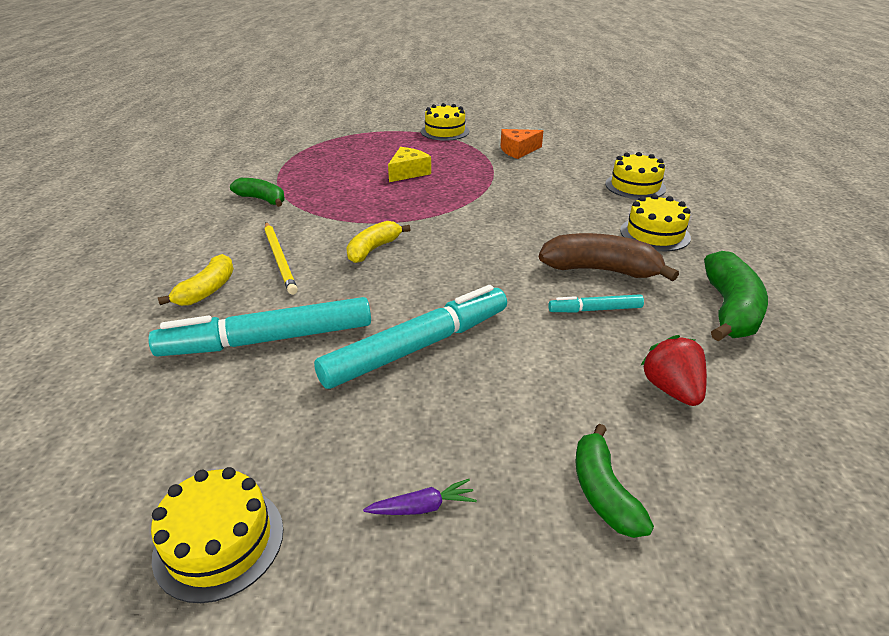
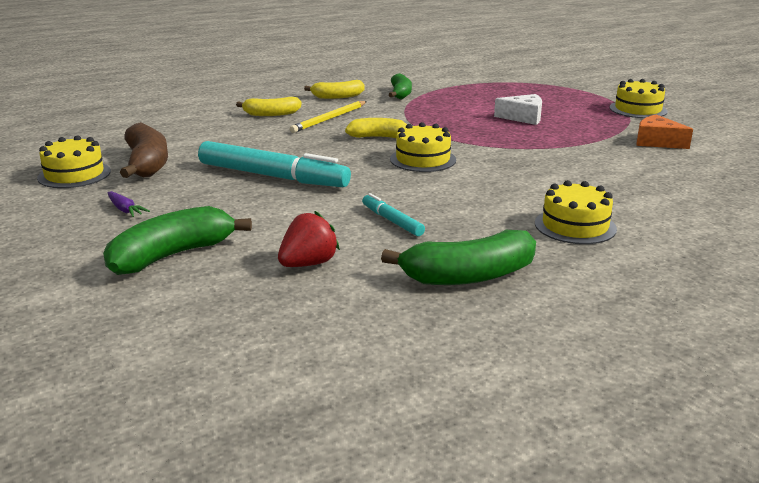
camera: 60 degrees right, 10 degrees down
turquoise marker [148,297,371,357] -> none
yellow cheese [388,147,431,182] -> white cheese [494,94,542,125]
brown banana [539,233,679,281] -> brown banana moved to [120,122,168,178]
green banana [575,424,654,538] -> green banana [103,206,252,275], size x1.53
yellow cake [605,152,666,199] -> yellow cake moved to [390,122,456,172]
none -> yellow banana [304,80,365,99]

